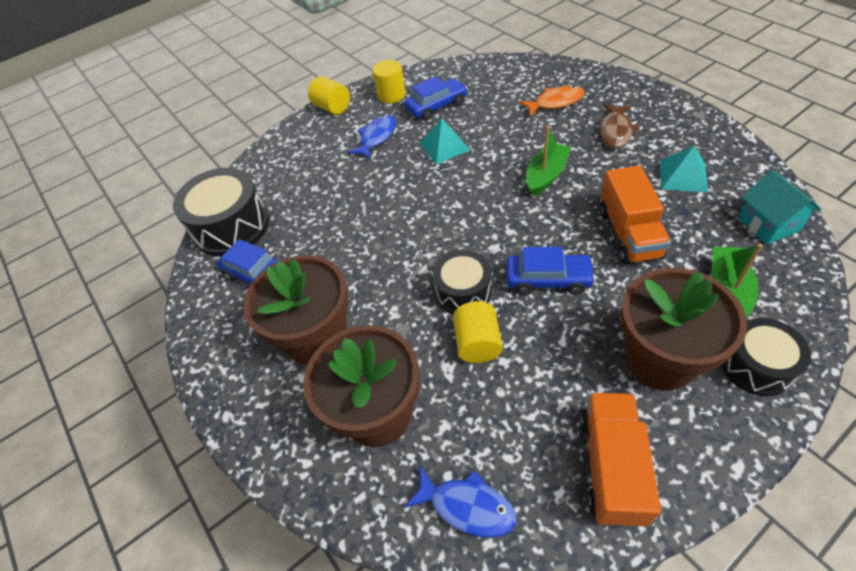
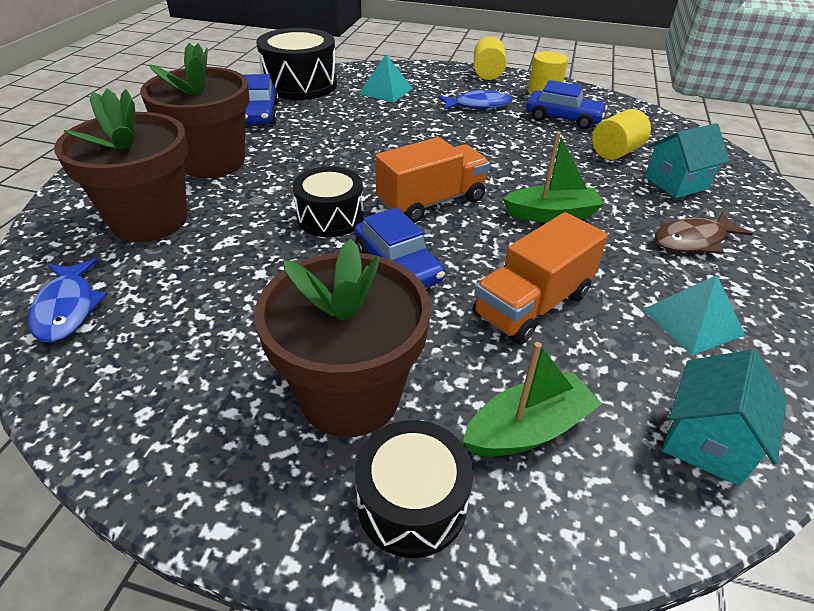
camera: 45 degrees right, 10 degrees down
turquoise pyramid [420,118,470,164] -> turquoise pyramid moved to [359,55,413,102]
yellow cylinder [453,301,503,363] -> yellow cylinder moved to [592,109,651,160]
orange fish [519,86,585,116] -> turquoise house [645,123,730,198]
orange truck [580,393,661,527] -> orange truck moved to [375,137,490,223]

